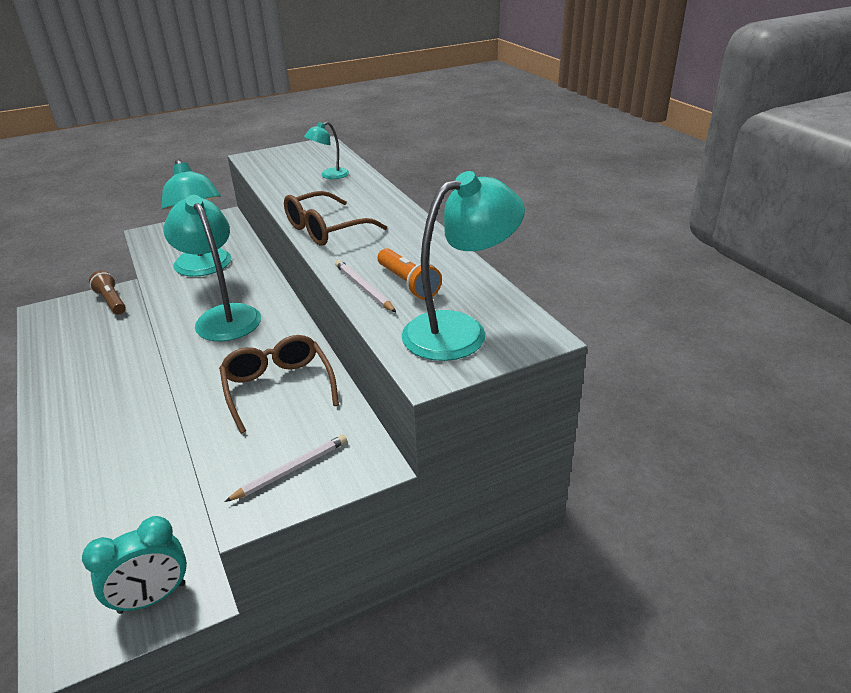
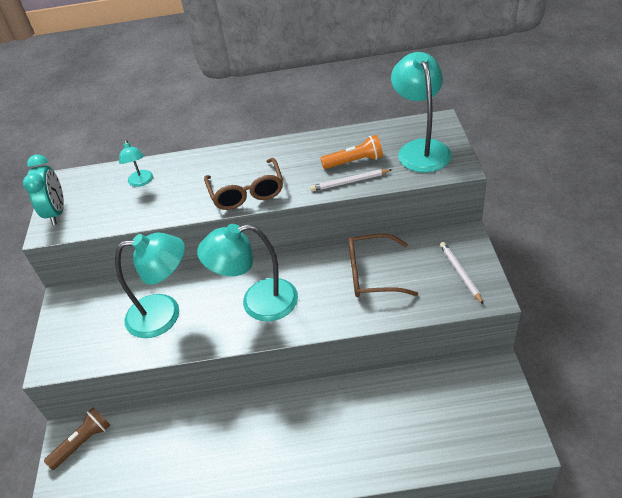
camera: 65 degrees left, 10 degrees up
turquoise clock [82,516,187,614] -> turquoise clock moved to [23,154,64,225]
brown flashlight [89,271,126,314] -> brown flashlight turned 150 degrees clockwise [44,407,110,470]

